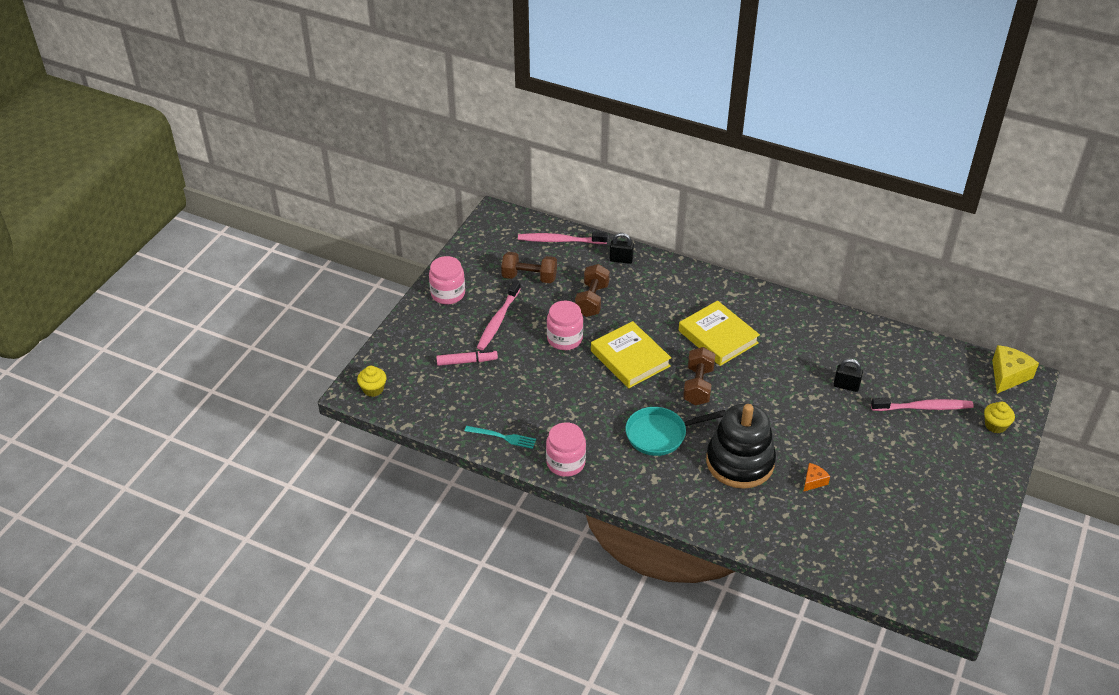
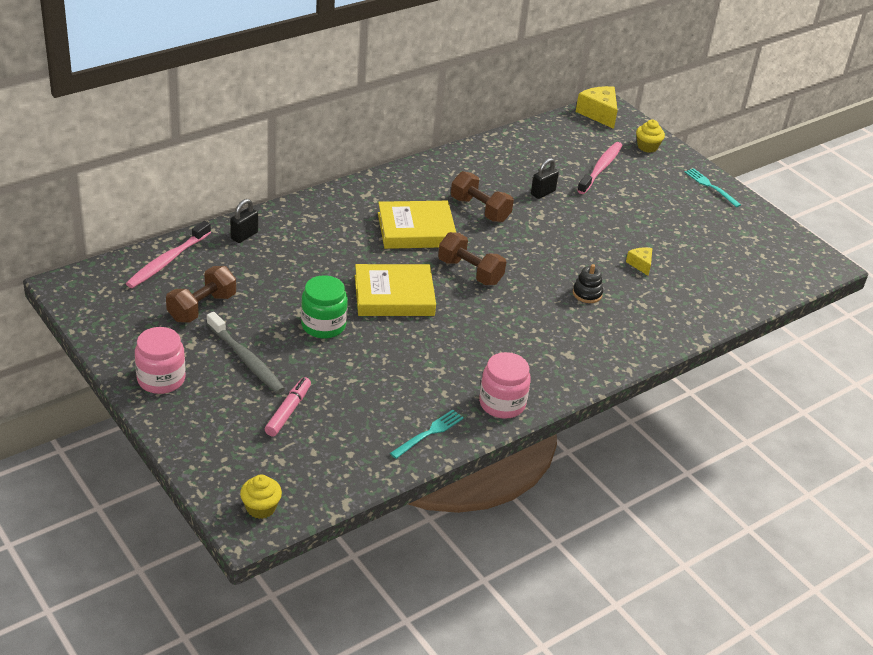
camera: 65 degrees left, 5 degrees down
pink toothbrush [477,280,521,350] -> grey toothbrush [207,312,285,394]
pink jar [547,301,583,350] -> green jar [301,275,348,338]
brown dumbbell [575,264,610,317] -> brown dumbbell moved to [451,171,514,222]
turquoise pan [625,407,726,456] -> none
black stacking toy [706,404,776,489] -> black stacking toy [573,264,603,303], size x0.40
orange cheese [803,463,830,492] -> yellow cheese [626,248,652,276]
none -> turquoise fork [685,168,741,207]

